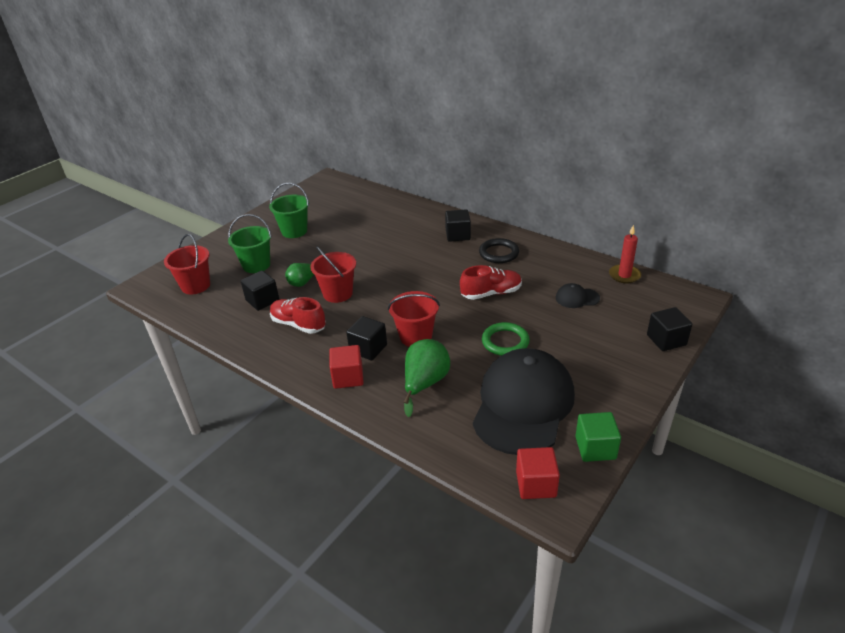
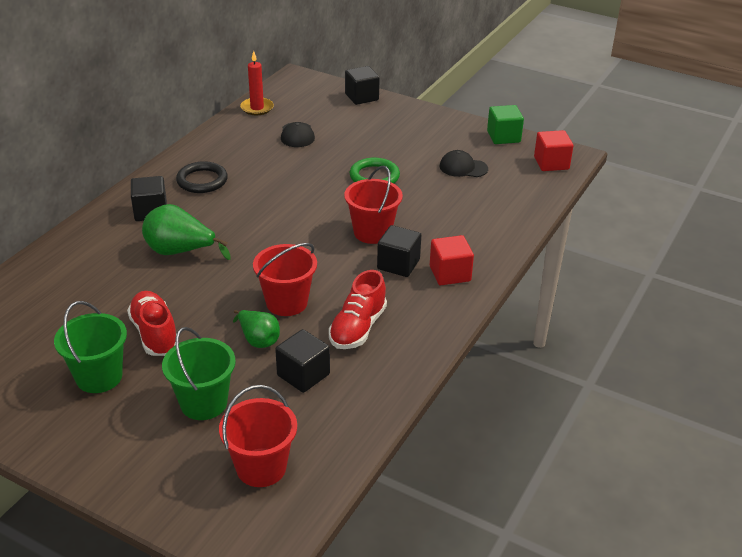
camera: 100 degrees left, 0 degrees up
green pear [404,339,450,417] -> green pear moved to [142,204,231,260]
red shoe [460,265,522,300] -> red shoe moved to [127,291,176,356]
black cap [473,348,575,455] -> black cap [440,150,488,177], size x0.40

